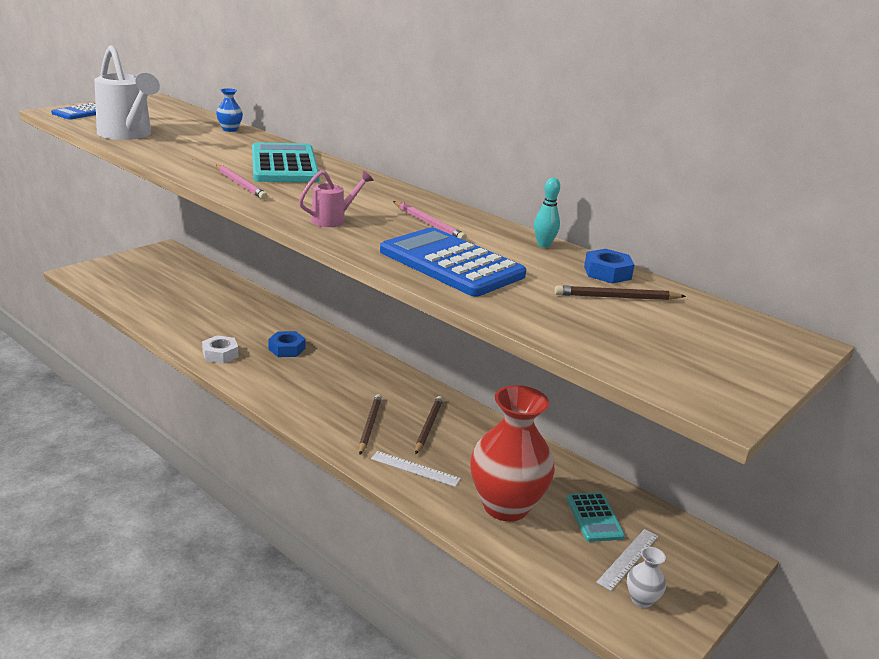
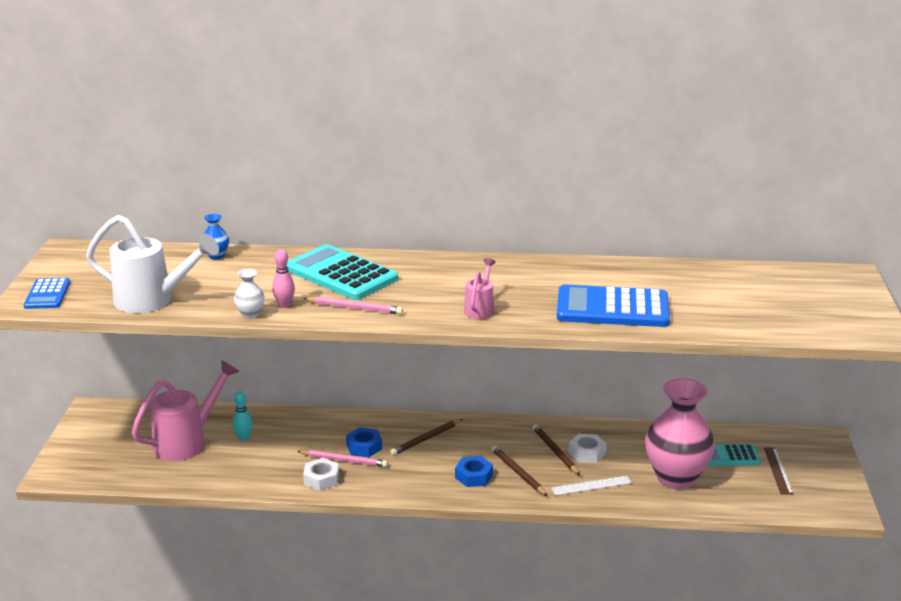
camera: 35 degrees left, 0 degrees up
pink pencil [393,201,467,240] -> pink pencil moved to [297,450,388,467]
red vase [470,385,555,521] -> pink vase [645,378,715,489]
turquoise bowling pin [534,177,560,248] -> turquoise bowling pin moved to [232,391,253,441]
brown pencil [554,285,686,300] -> brown pencil moved to [390,419,462,456]
turquoise calculator [567,492,625,542] -> turquoise calculator turned 135 degrees clockwise [708,444,761,466]
blue nut [584,249,634,284] -> blue nut moved to [455,456,493,487]
white ruler [596,529,659,591] -> brown ruler [764,448,794,495]
white vase [627,547,666,608] -> white vase moved to [234,269,265,319]
none -> pink watering can [132,360,239,461]
none -> pink bowling pin [272,249,295,308]
none -> white nut [569,434,607,463]

